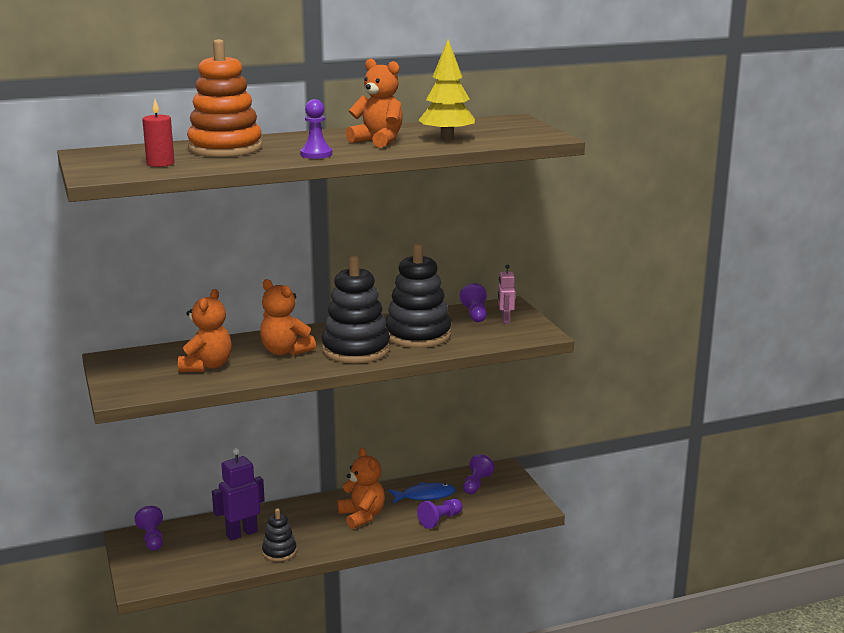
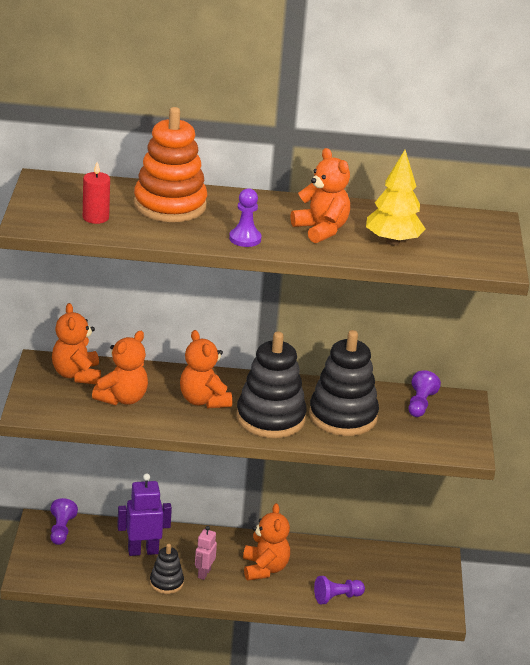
camera: 20 degrees right, 10 degrees up
blue fish [389,482,456,504] -> none
purple pawn [463,454,495,494] -> none
pink robot [498,264,515,324] -> pink robot moved to [195,526,217,580]
none -> orange teddy bear [52,303,101,385]

